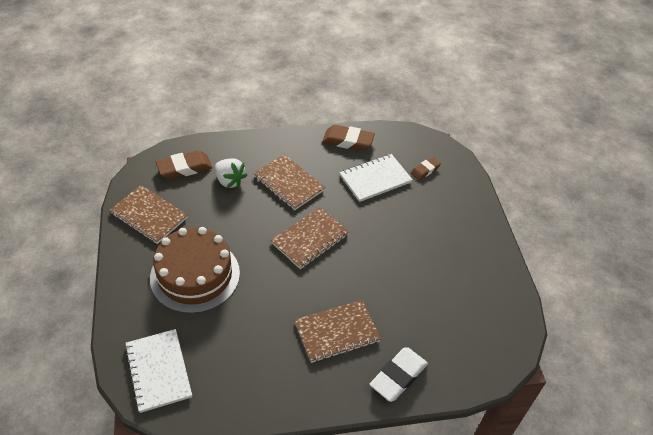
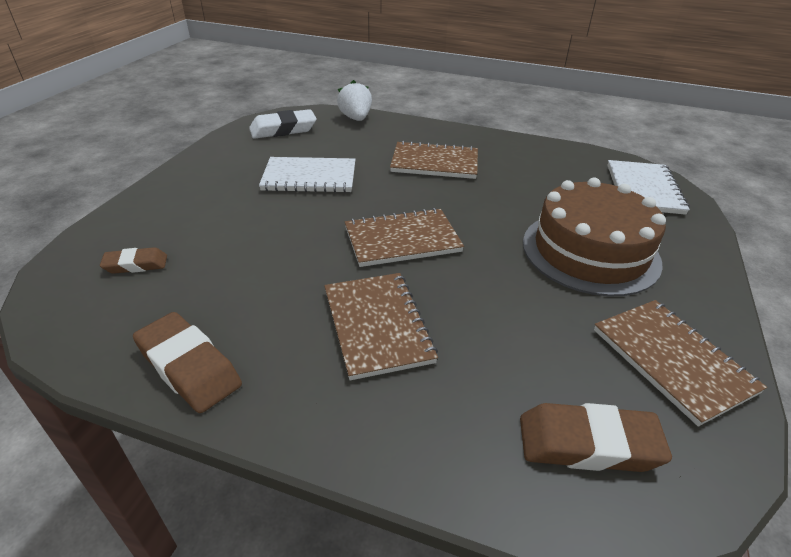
camera: 150 degrees left, 10 degrees down
white strawberry [215,158,247,188] -> white strawberry moved to [337,80,372,121]
white notebook [340,154,413,202] -> white notebook moved to [259,157,355,193]
white eraser [370,347,428,402] -> white eraser moved to [249,109,317,139]

